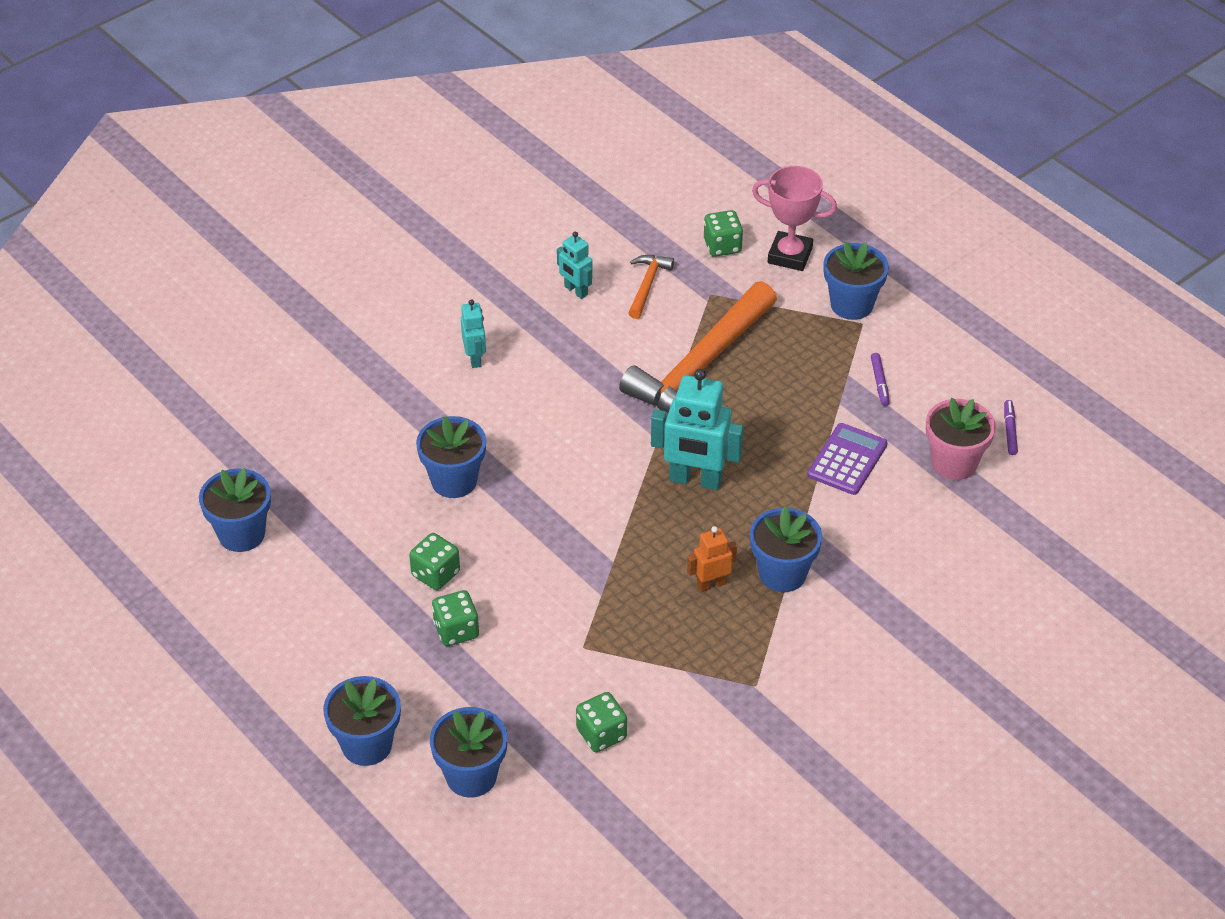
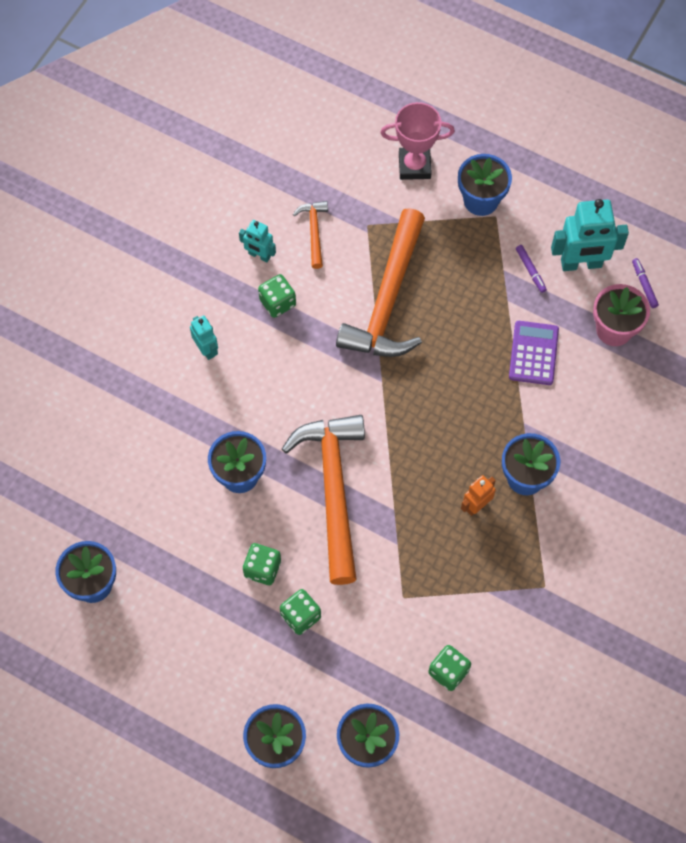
camera: 20 degrees left, 20 degrees up
turquoise robot [651,369,744,490] -> turquoise robot moved to [551,199,629,271]
green dice [704,210,743,257] -> green dice moved to [258,274,296,318]
none -> orange hammer [282,415,365,585]

